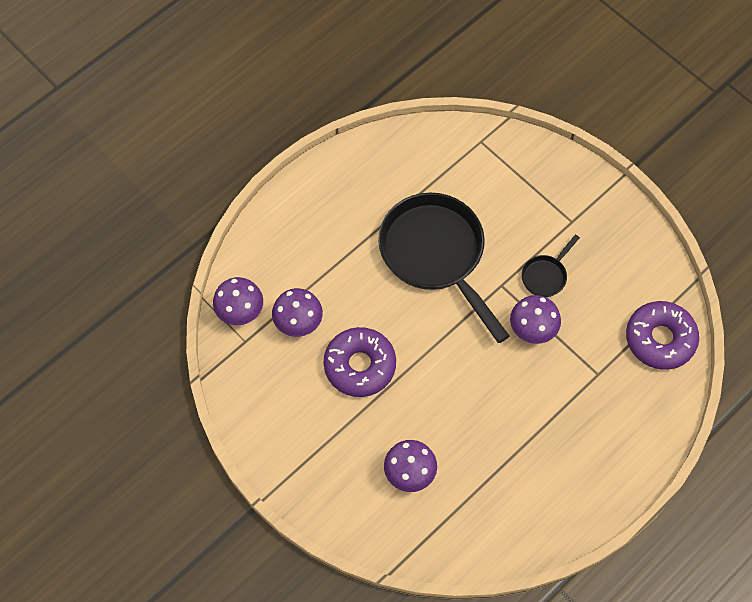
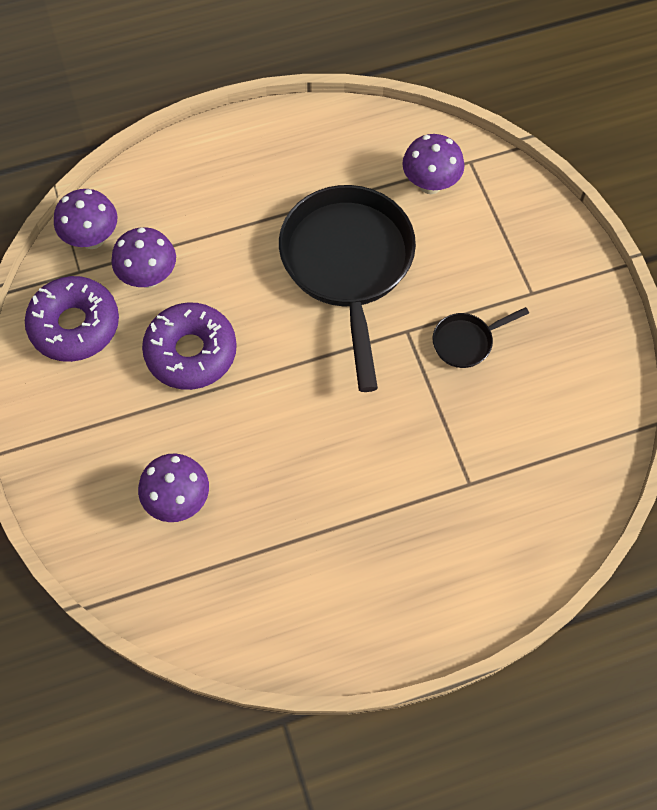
camera: 25 degrees right, 0 degrees up
purple mushroom [510,295,561,344] -> purple mushroom moved to [402,134,465,194]
purple donut [626,301,699,370] -> purple donut moved to [25,276,119,362]

